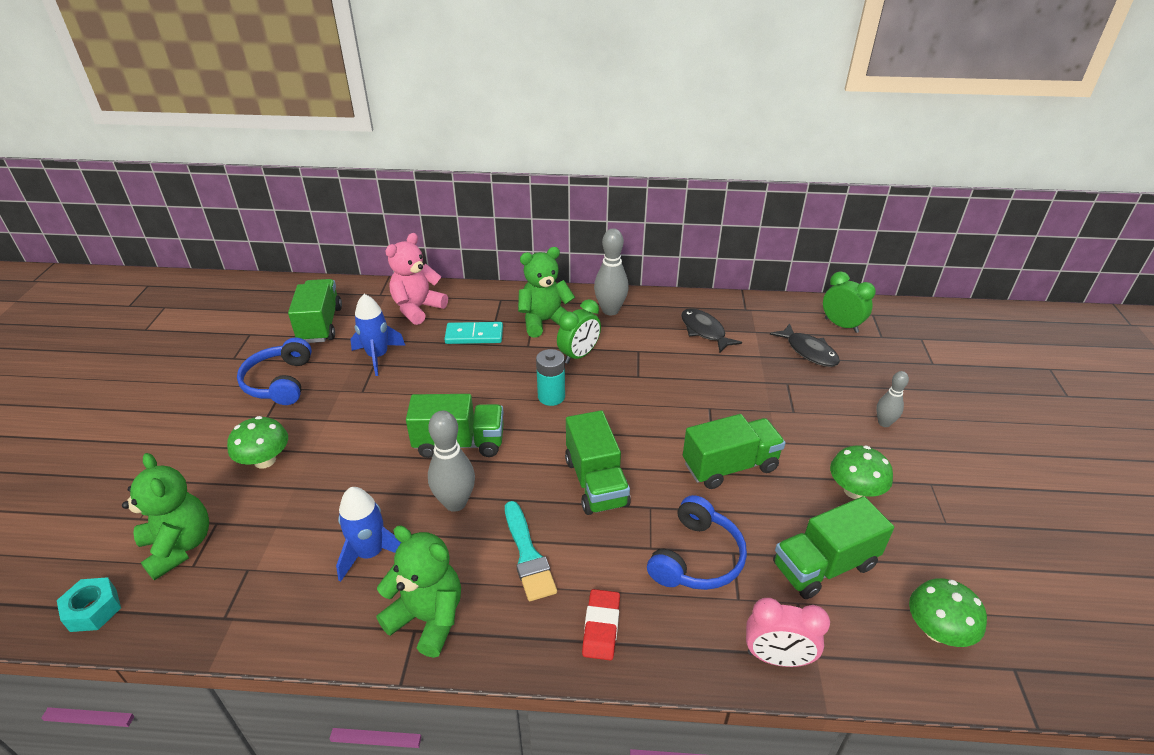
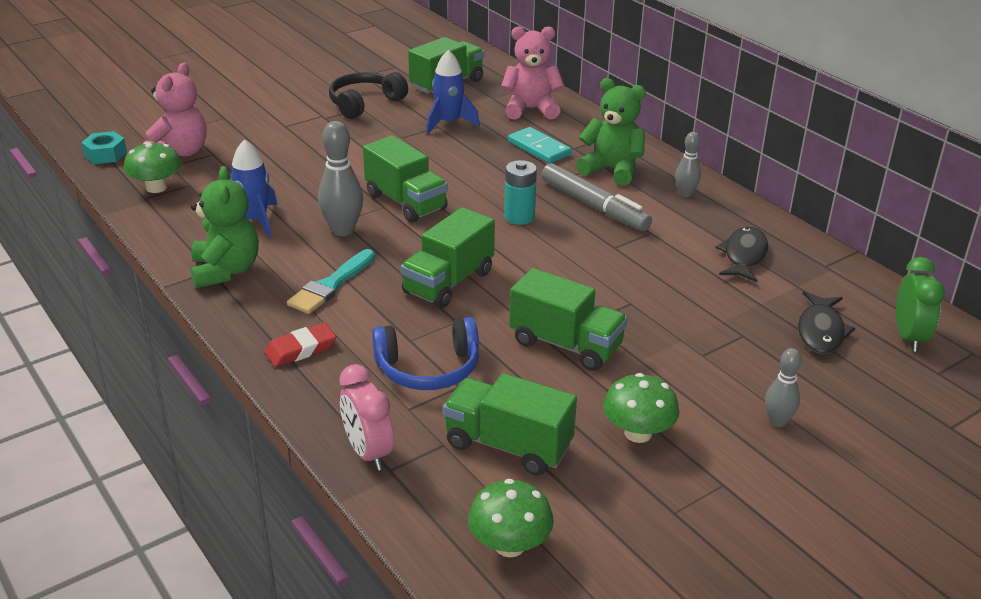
camera: 50 degrees right, 5 degrees down
green teddy bear [122,453,209,581] -> pink teddy bear [143,63,207,156]
green mushroom [227,416,288,469] -> green mushroom moved to [124,142,182,193]
blue headphones [237,338,312,405] -> black headphones [329,72,408,119]
green clock [557,299,601,364] -> grey marker [541,163,652,231]
grey bowling pin [594,228,629,315] -> grey bowling pin [675,132,701,197], size x0.60

